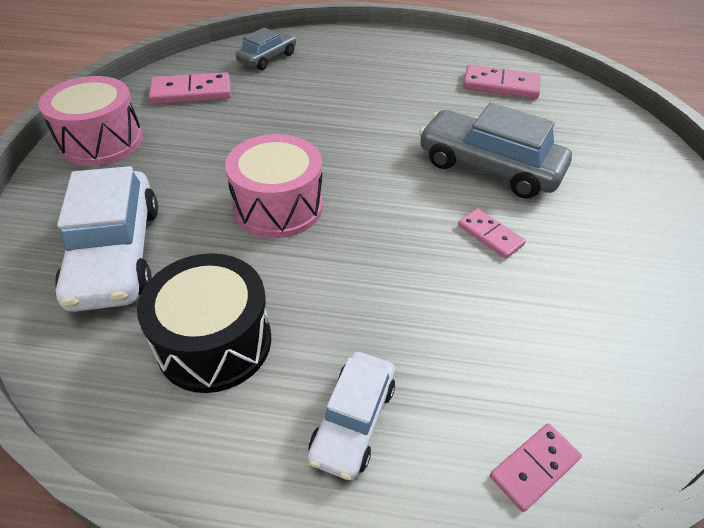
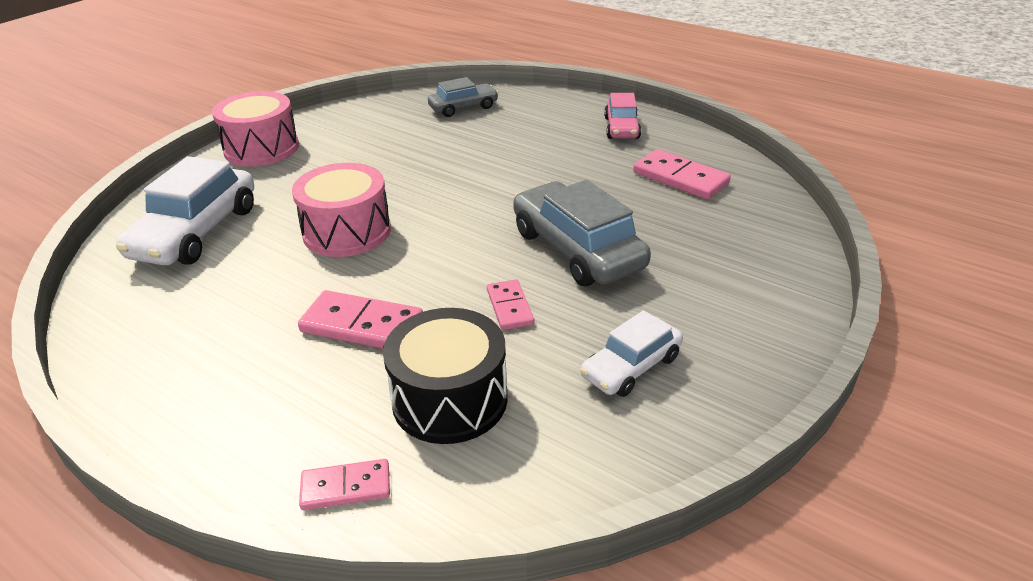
camera: 30 degrees right, 10 degrees down
black drum [137,253,271,393] -> black drum moved to [383,308,508,444]
pink domino [149,72,231,104] -> pink domino moved to [298,290,423,349]
white car [308,352,395,480] -> white car moved to [580,310,683,397]
none -> pink car [604,93,641,139]

